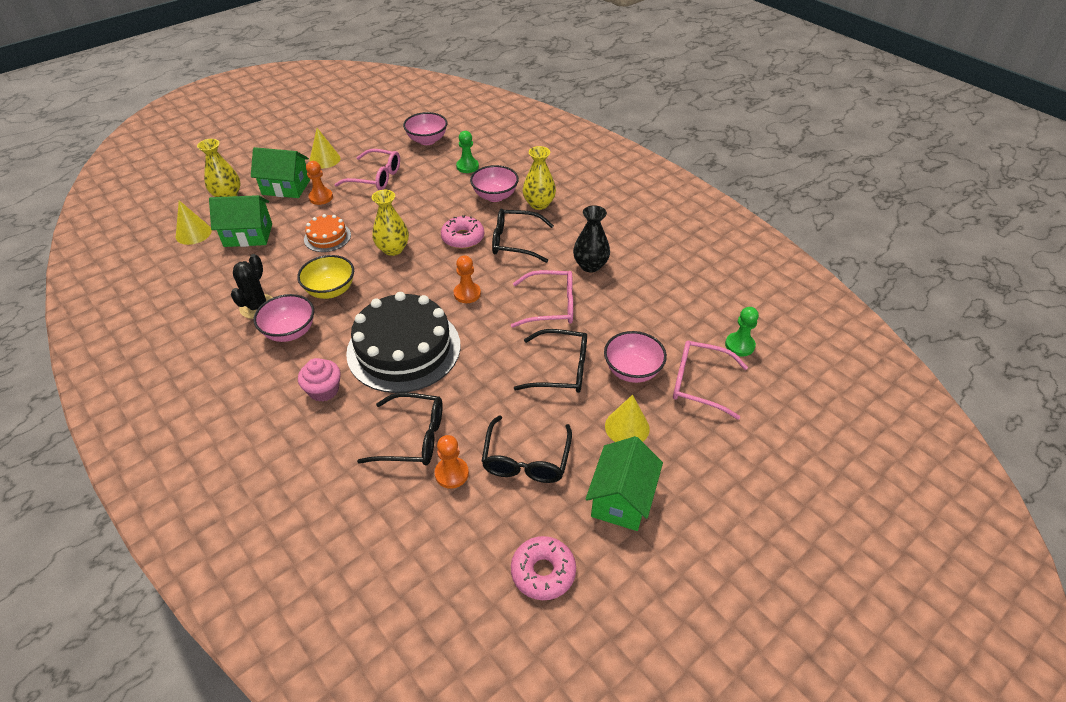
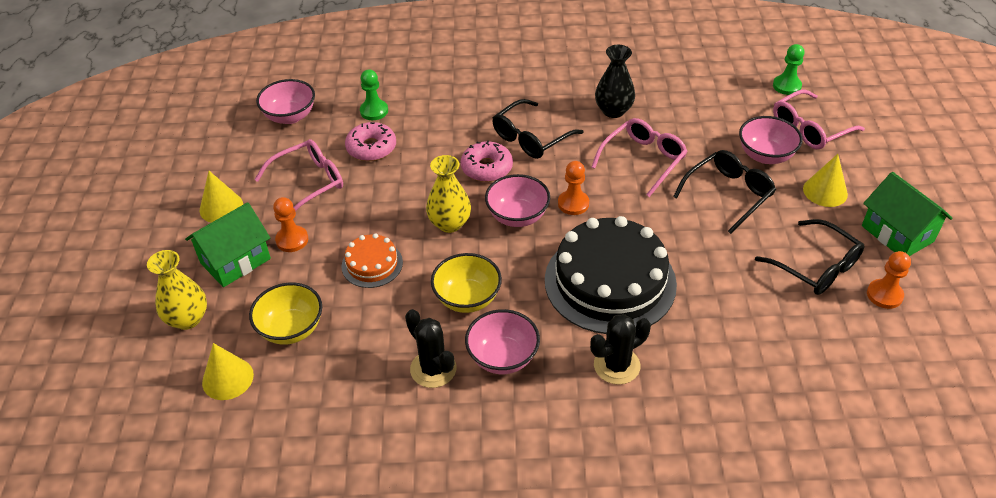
camera: 50 degrees left, 0 degrees up
green house [209,195,272,247] -> yellow bowl [249,282,322,345]
pink cupcake [298,358,341,402] -> black cactus [590,314,651,385]
black glasses [357,393,443,465] -> none
orange pawn [435,435,469,489] -> orange pawn moved to [867,251,911,309]
pink bowl [470,165,519,202] -> pink bowl moved to [485,174,550,227]
pink donut [511,536,576,600] -> pink donut moved to [345,122,396,161]
yellow vase [523,146,556,210] -> none

